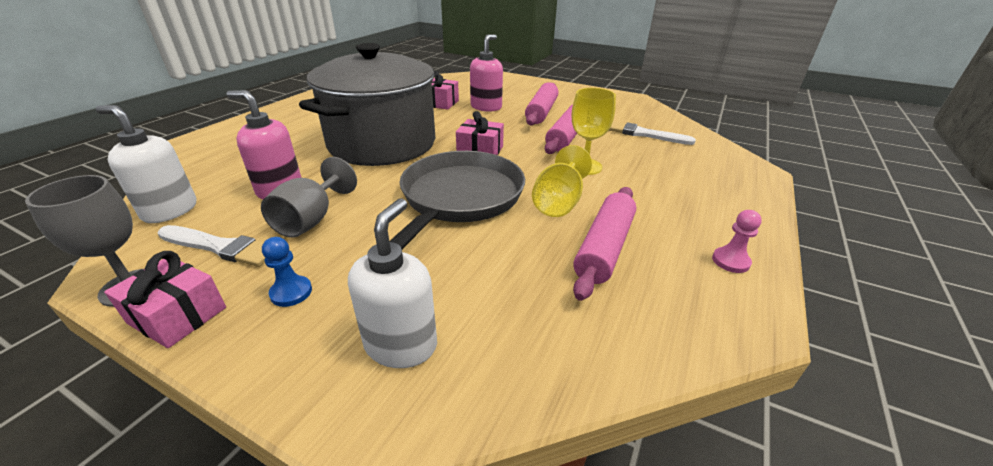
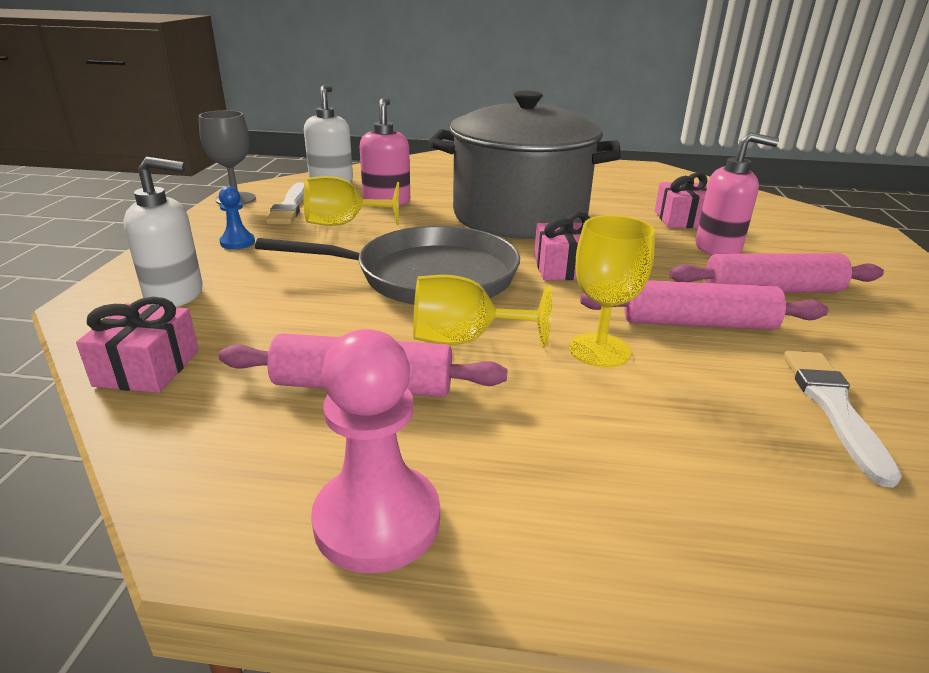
camera: 70 degrees right, 5 degrees down
pink gift [104,251,226,348] -> pink gift moved to [76,297,199,393]
grey goblet [261,157,357,238] -> yellow goblet [304,176,399,226]
pink pawn [712,210,762,273] -> pink pawn [311,329,440,574], size x1.92

